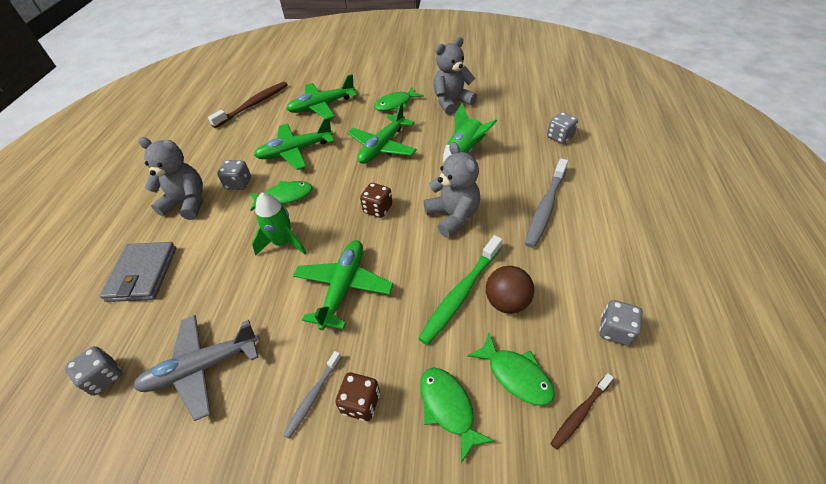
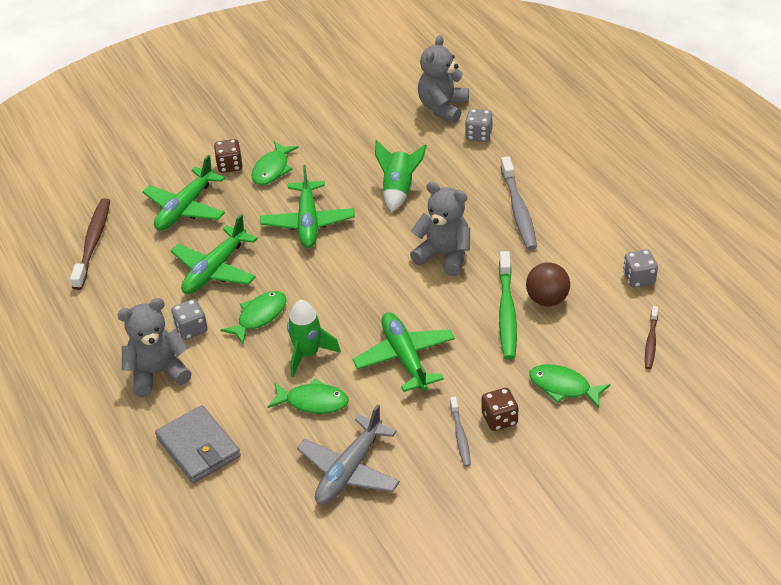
camera: 35 degrees left, 5 degrees down
grey dice [65,346,122,396] -> none
brown dice [360,183,392,218] -> brown dice moved to [214,139,243,173]
grey teddy bear [433,37,477,115] -> grey teddy bear moved to [418,35,469,123]
green fish [467,333,555,406] -> green fish moved to [267,379,349,414]

